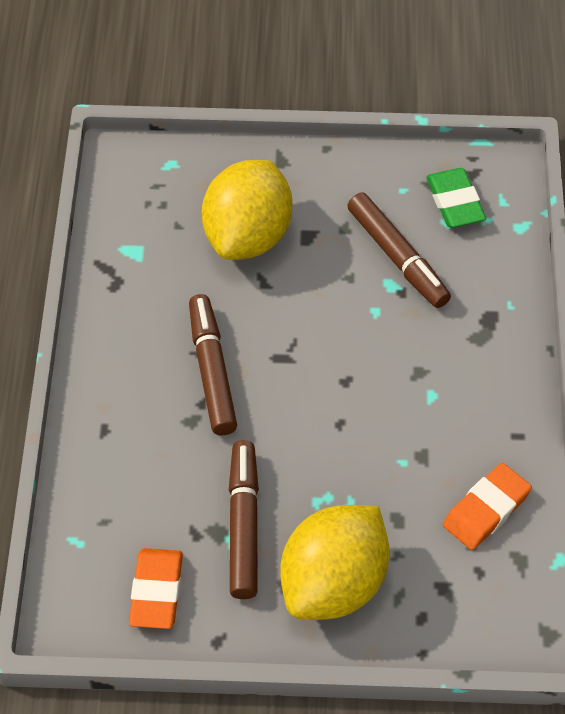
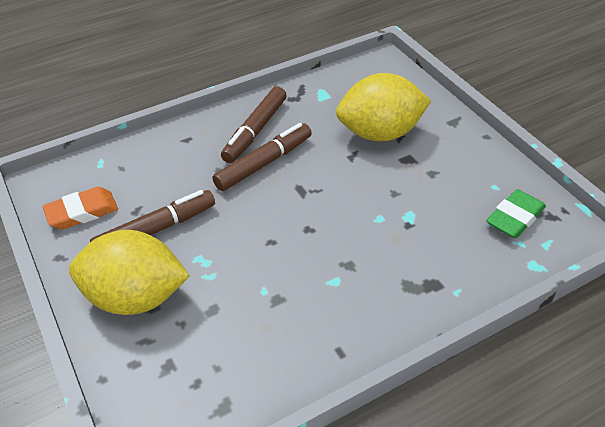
camera: 60 degrees right, 10 degrees down
brown marker [347,193,451,308] -> brown marker moved to [221,86,287,163]
orange eraser [443,463,532,550] -> none

